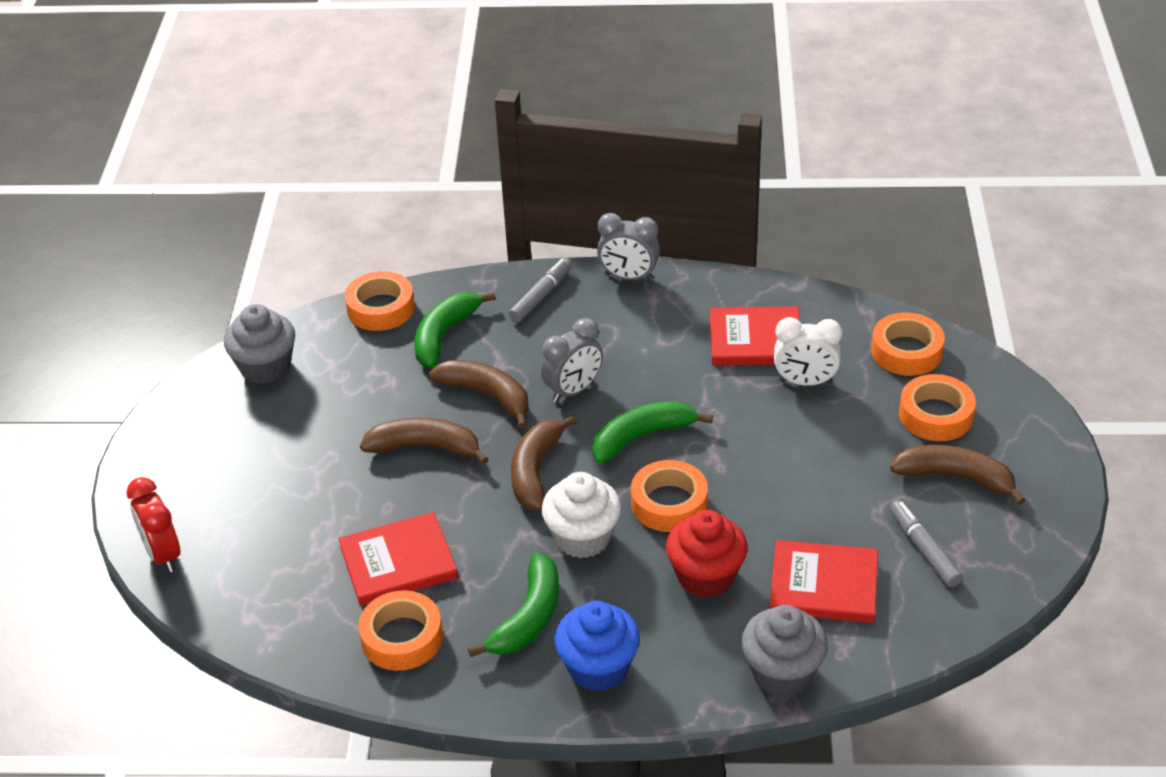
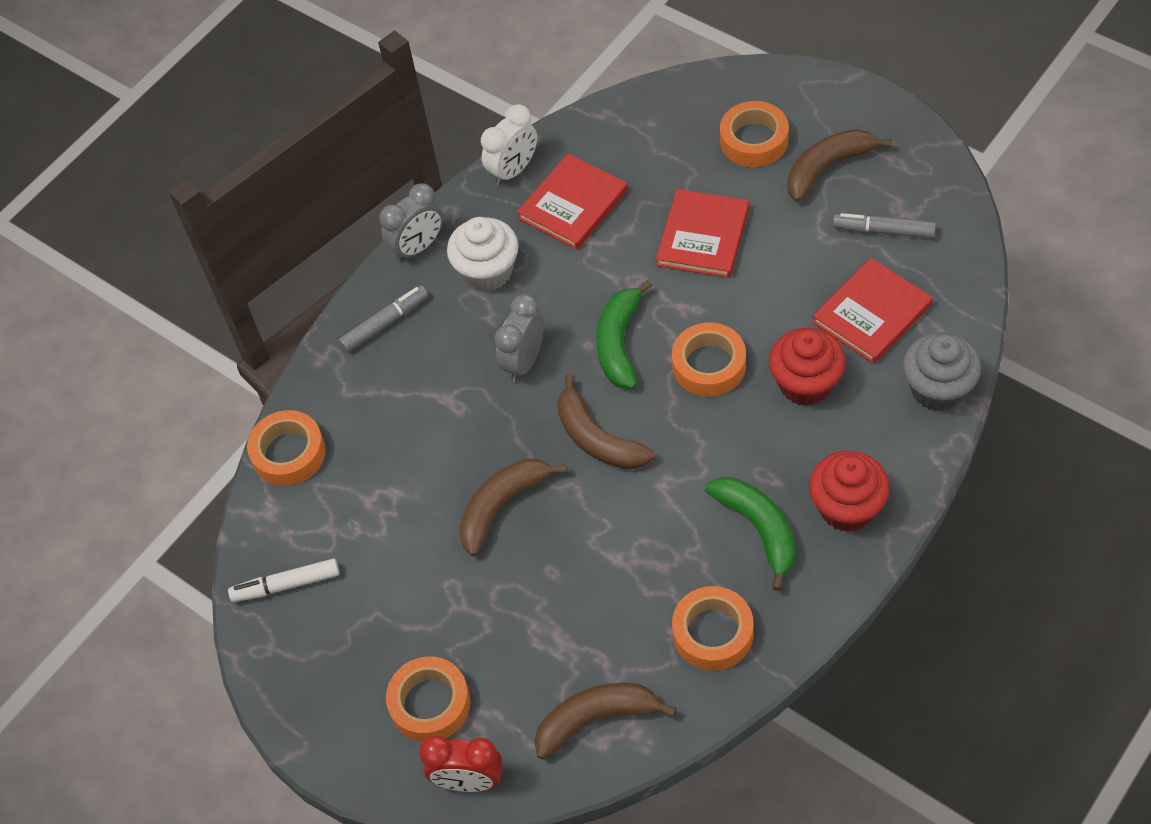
camera: 50 degrees left, 15 degrees up
grey cupcake [224,304,295,384] -> white marker [228,558,339,602]
red book [339,512,458,606] -> red book moved to [656,189,749,278]
green banana [414,292,495,368] -> none
brown banana [429,360,529,429] -> brown banana moved to [534,683,677,759]
grey marker [509,258,572,323] -> grey marker turned 75 degrees clockwise [339,285,428,352]
grey clock [541,318,603,402] -> grey clock turned 150 degrees counterclockwise [495,294,544,382]
white cupcake [542,472,621,558] -> white cupcake moved to [447,217,519,292]
blue cupcake [554,601,640,692] -> red cupcake [809,451,890,532]
white clock [774,317,842,386] -> white clock moved to [481,104,537,186]
orange tape [871,312,945,376] -> orange tape moved to [386,657,471,742]

